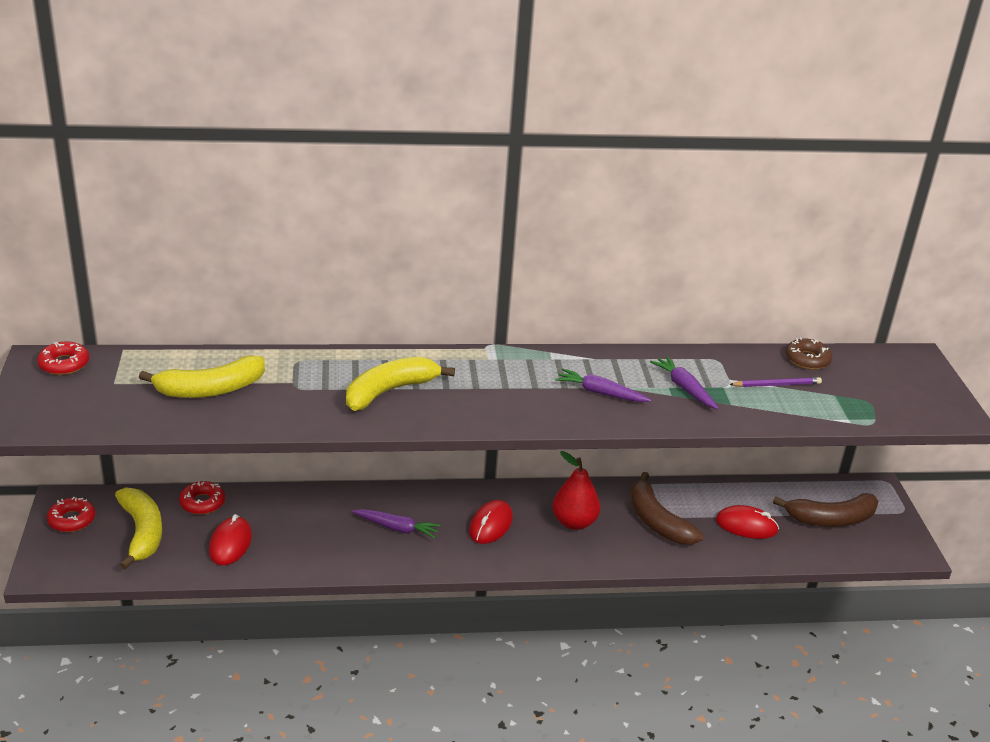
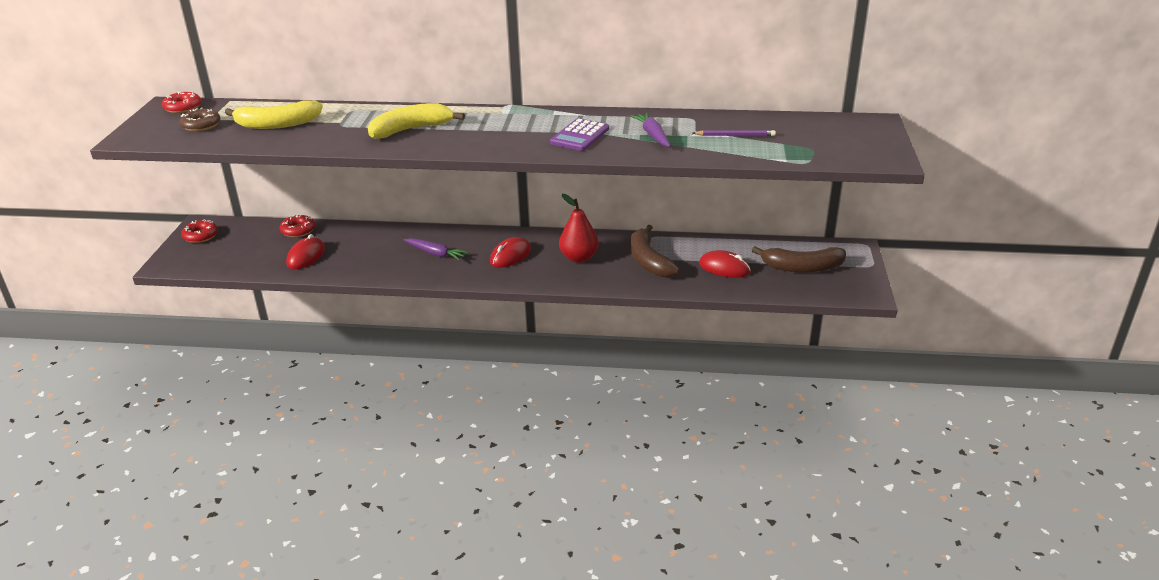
camera: 15 degrees right, 0 degrees up
yellow banana [115,487,162,570] -> none
purple carrot [555,368,651,402] -> purple calculator [550,118,609,151]
brown donut [786,337,832,370] -> brown donut moved to [180,108,220,131]

